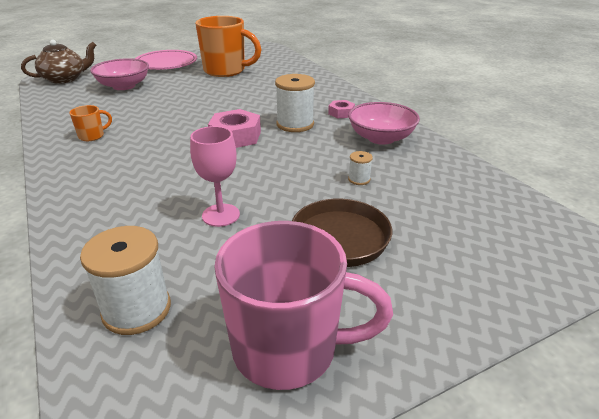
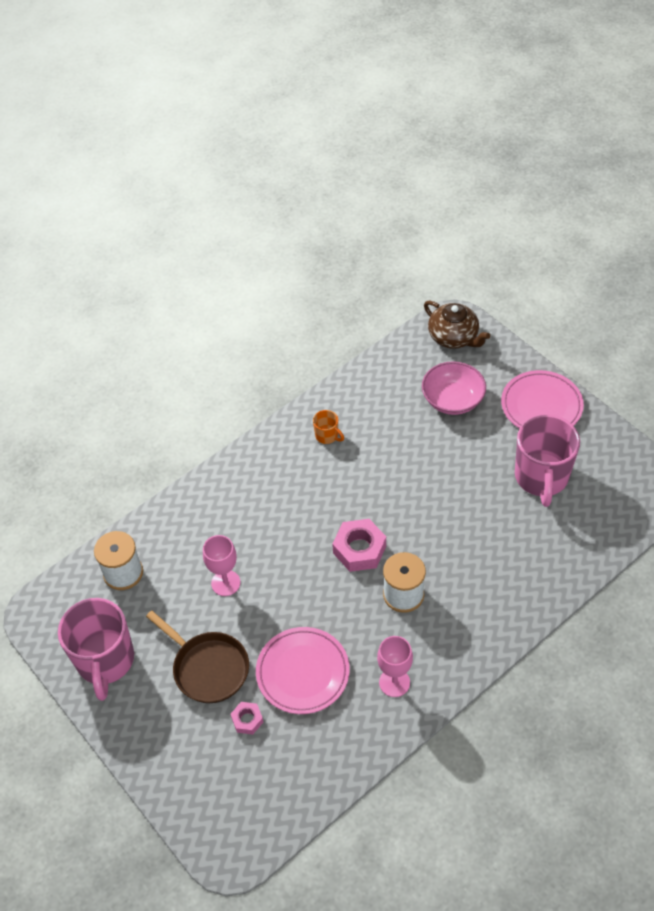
camera: 80 degrees right, 20 degrees up
orange mug [195,16,262,77] -> pink mug [515,415,580,507]
pink nut [328,100,355,119] -> pink nut moved to [231,702,263,735]
pink bowl [348,102,420,145] -> pink goblet [377,636,413,697]
white spool [348,151,373,185] -> pink plate [256,627,350,714]

